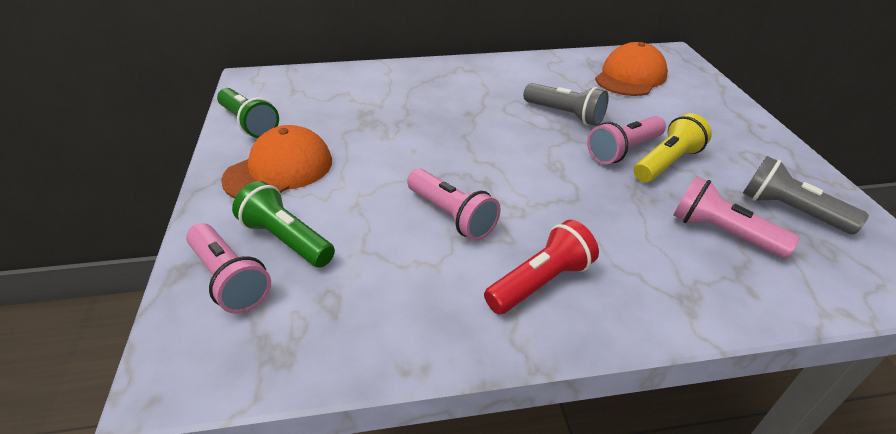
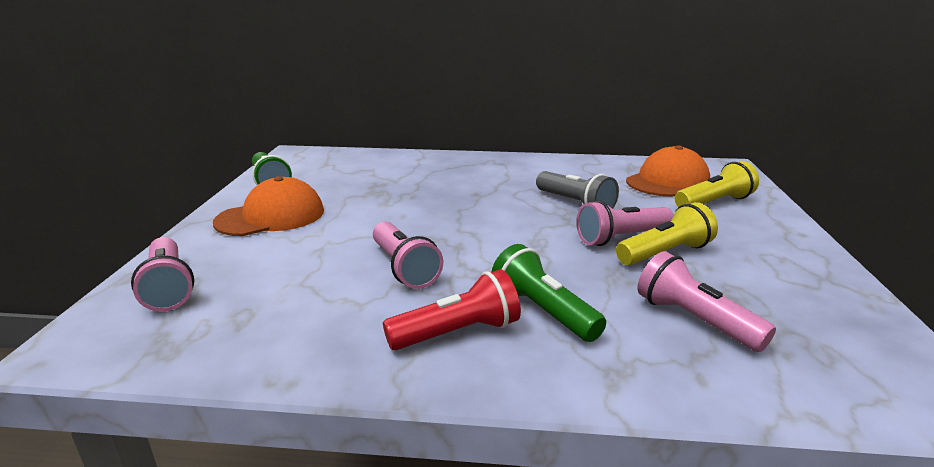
camera: 15 degrees right, 15 degrees down
green flashlight [232,181,335,268] -> green flashlight moved to [492,244,606,342]
grey flashlight [743,156,869,234] -> none
none -> yellow flashlight [675,161,759,207]

